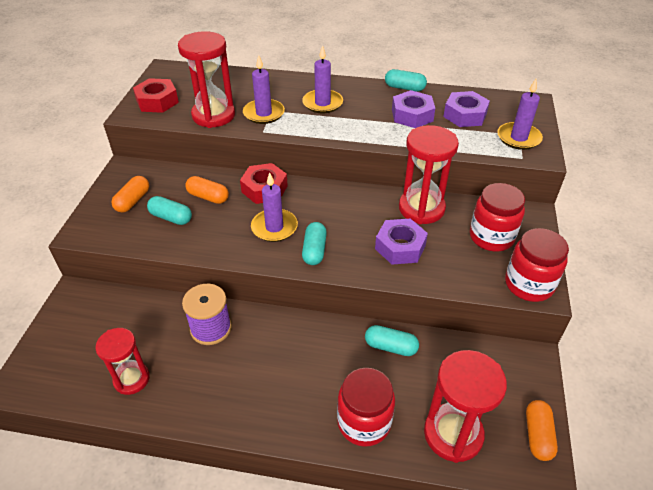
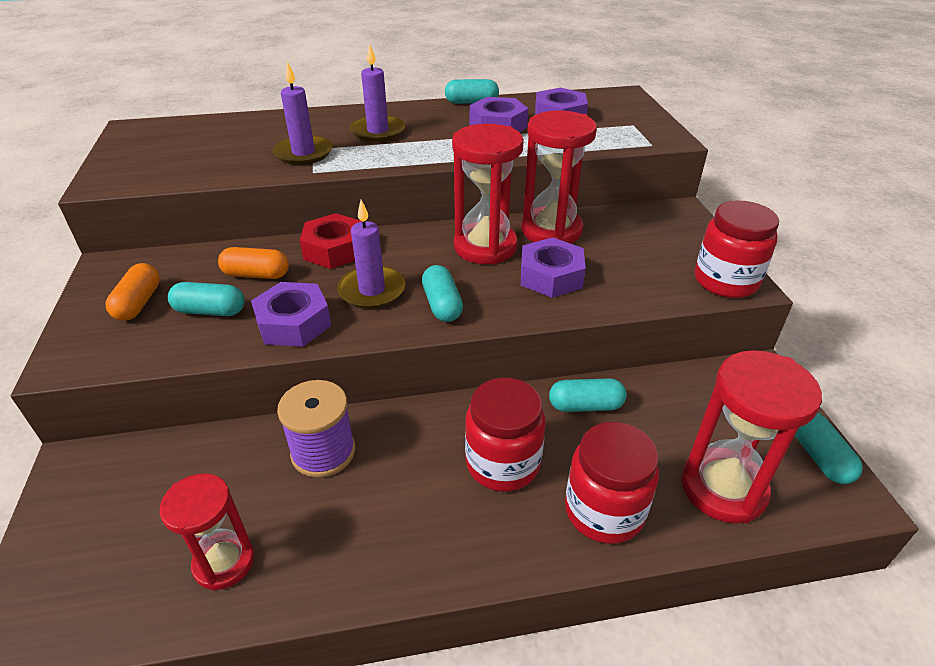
camera: 20 degrees left, 5 degrees down
red nut [133,78,179,113] -> none
red hourglass [178,31,235,128] -> red hourglass moved to [452,124,524,265]
red jar [470,183,525,251] -> red jar moved to [465,378,545,492]
purple candle [497,78,543,150] -> none
orange capsule [526,400,558,461] -> turquoise capsule [795,412,863,484]
none -> purple nut [251,282,331,347]

